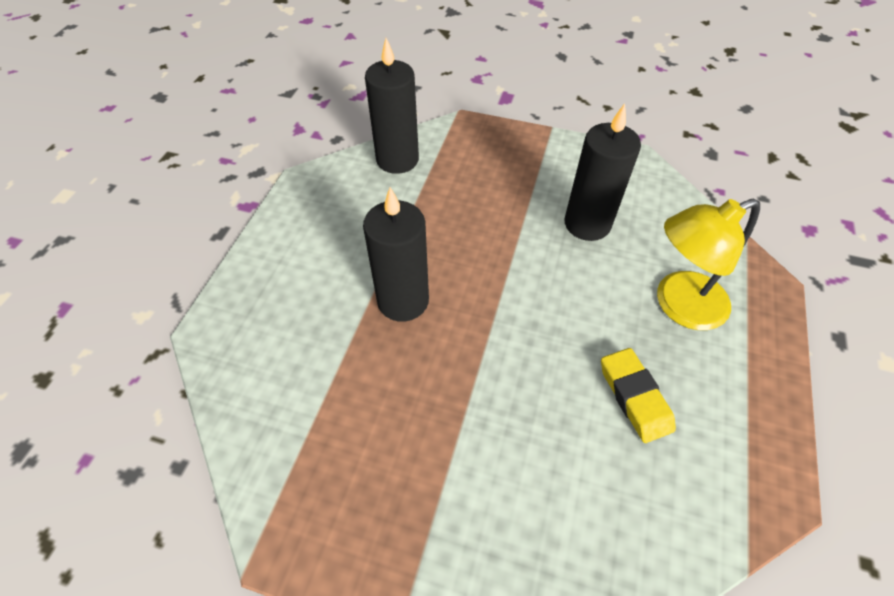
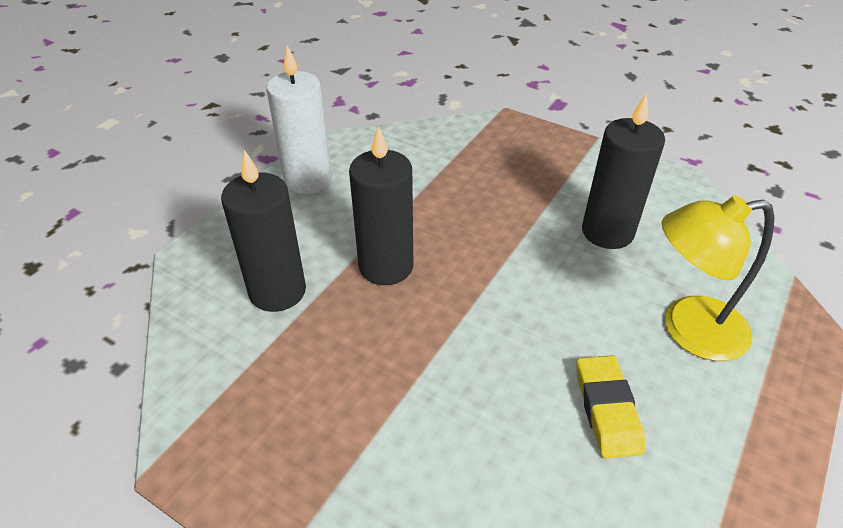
camera: 15 degrees right, 10 degrees down
black candle [365,38,419,174] -> black candle moved to [221,150,306,312]
none -> white candle [266,45,332,194]

